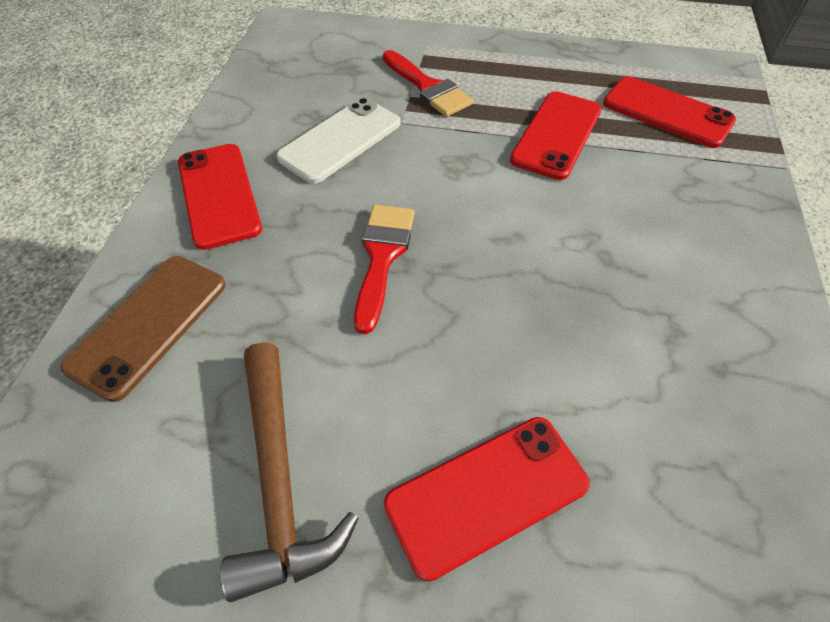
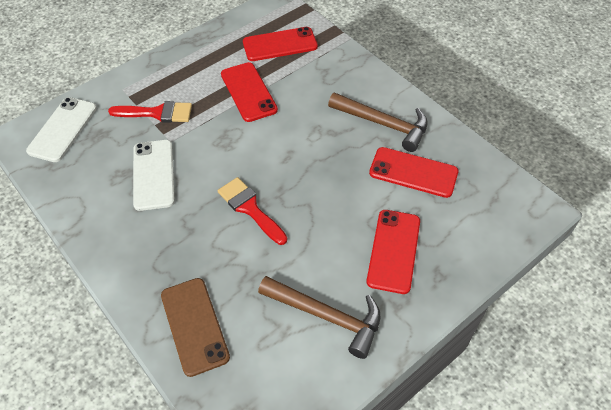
camera: 50 degrees left, 0 degrees up
red phone [178,144,262,250] -> red phone moved to [369,147,458,198]
none -> white phone [26,97,97,162]
none -> brown hammer [328,92,428,152]

